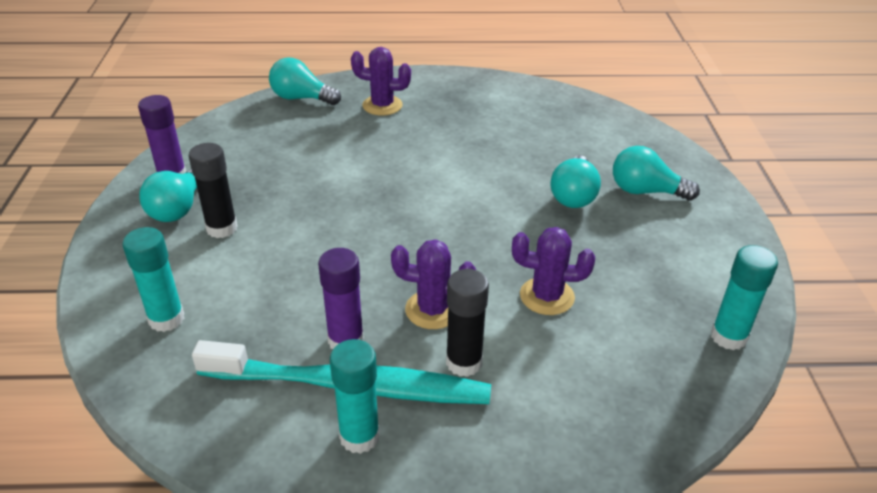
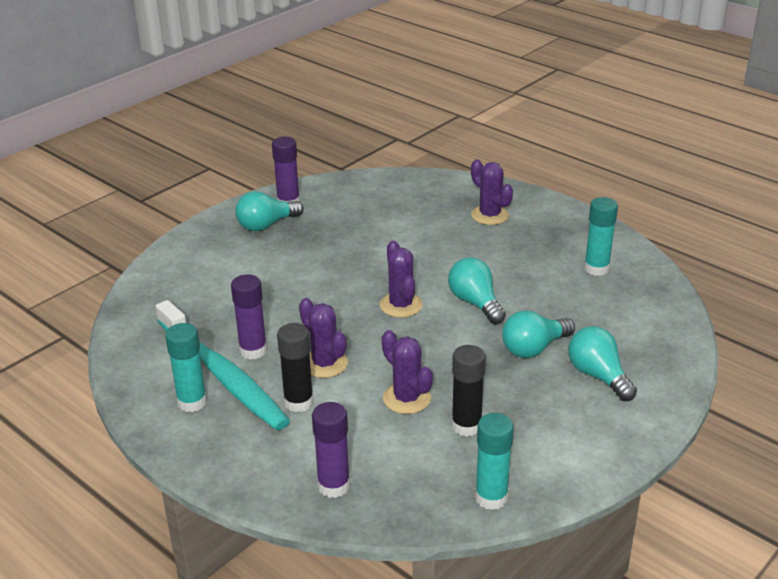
camera: 45 degrees right, 5 degrees down
turquoise glue stick [123,227,185,332] -> turquoise glue stick moved to [584,197,618,276]
black glue stick [189,143,237,238] -> black glue stick moved to [451,345,486,437]
turquoise light bulb [269,57,341,105] -> turquoise light bulb moved to [448,257,506,324]
none -> purple glue stick [312,402,350,498]
none -> purple cactus [380,241,423,318]

